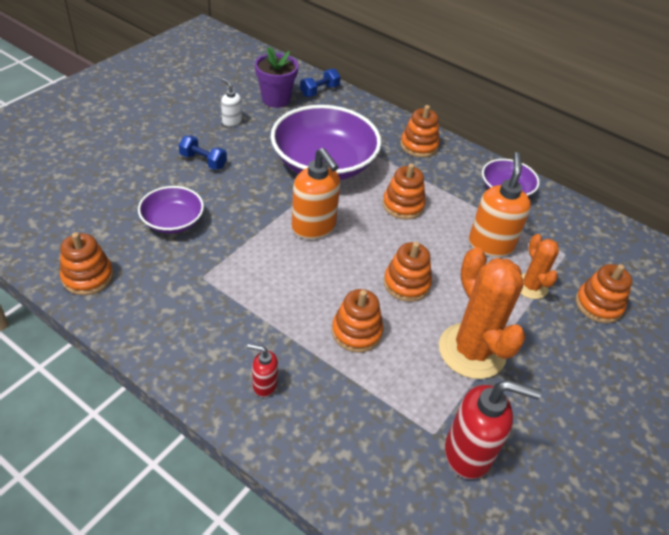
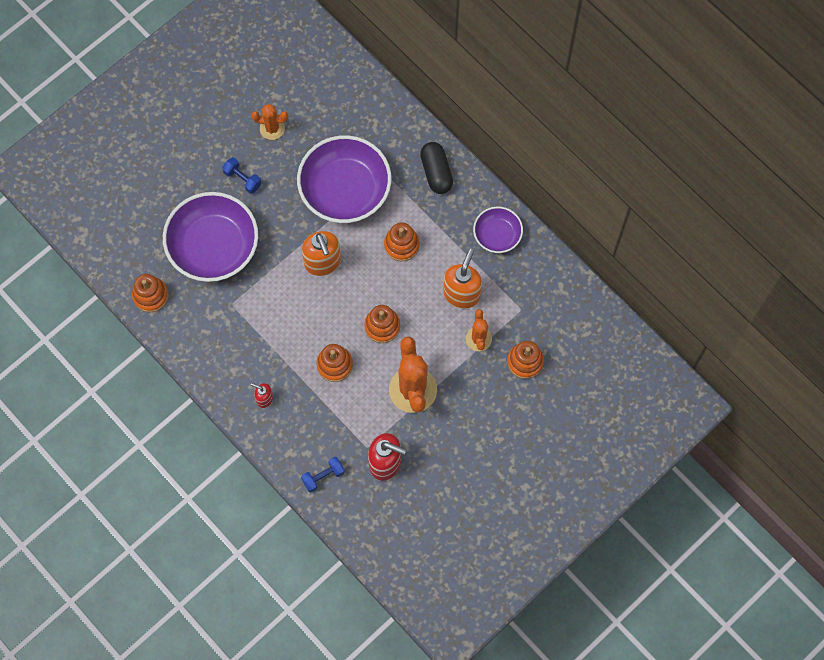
camera: 15 degrees right, 25 degrees up
purple bowl [138,186,204,234] -> purple bowl [163,192,258,282], size x1.90
white soap dispenser [221,79,242,127] -> orange cactus [251,104,288,140]
purple flower pot [255,47,298,108] -> none
blue dumbbell [300,69,341,97] -> blue dumbbell moved to [301,457,345,492]
orange stacking toy [400,105,440,158] -> black capsule [420,142,453,194]

